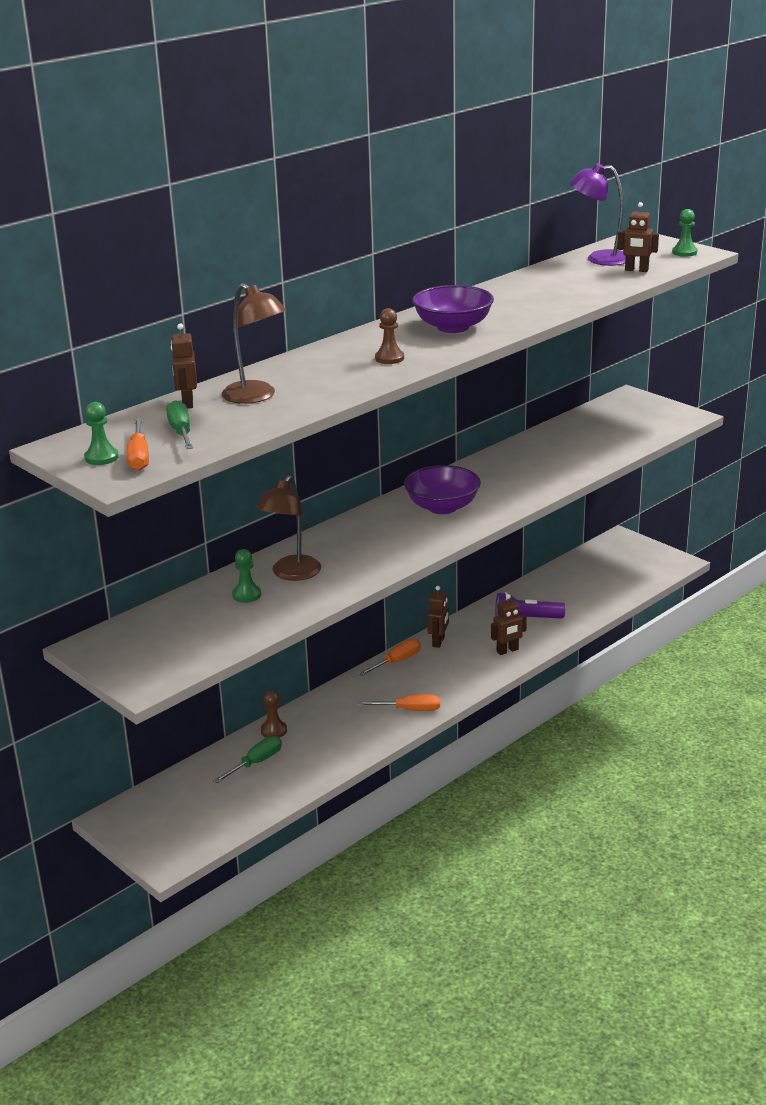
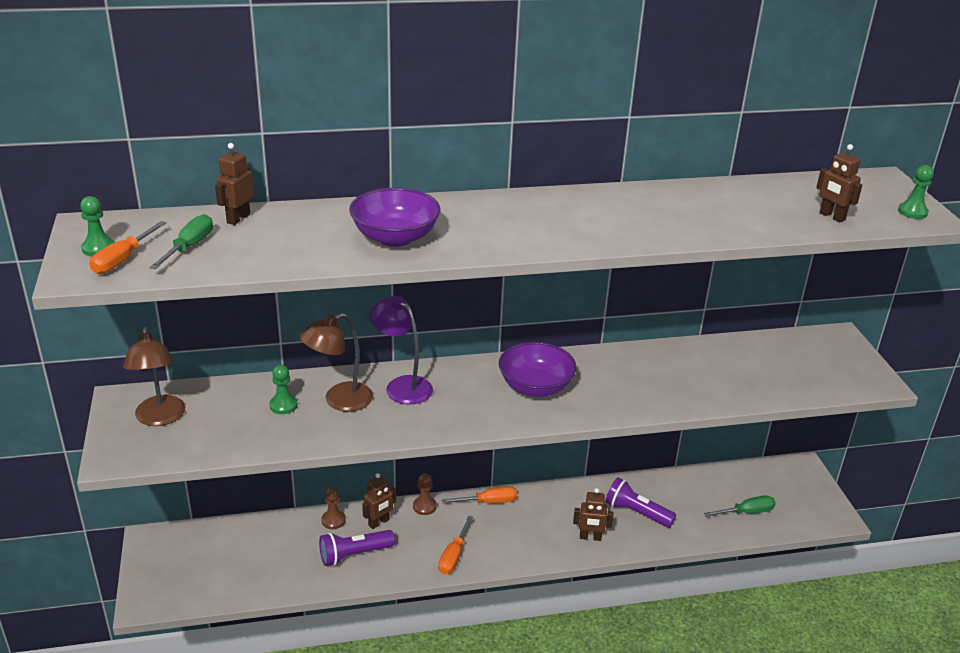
camera: 30 degrees right, 5 degrees up
green screwdriver [213,736,282,783] -> green screwdriver moved to [704,495,776,517]
brown lamp [222,283,287,404] -> brown lamp moved to [123,326,186,426]
orange screwdriver [357,694,440,711] -> orange screwdriver turned 75 degrees clockwise [438,516,473,574]
brown pawn [375,308,404,364] -> brown pawn moved to [413,473,437,515]
purple bowl [412,285,494,333] -> purple bowl moved to [349,188,440,247]
brown robot [427,586,449,648] -> brown robot moved to [362,473,396,529]
purple lamp [570,163,626,266] -> purple lamp moved to [370,296,433,405]
none -> purple flashlight [319,530,395,566]

